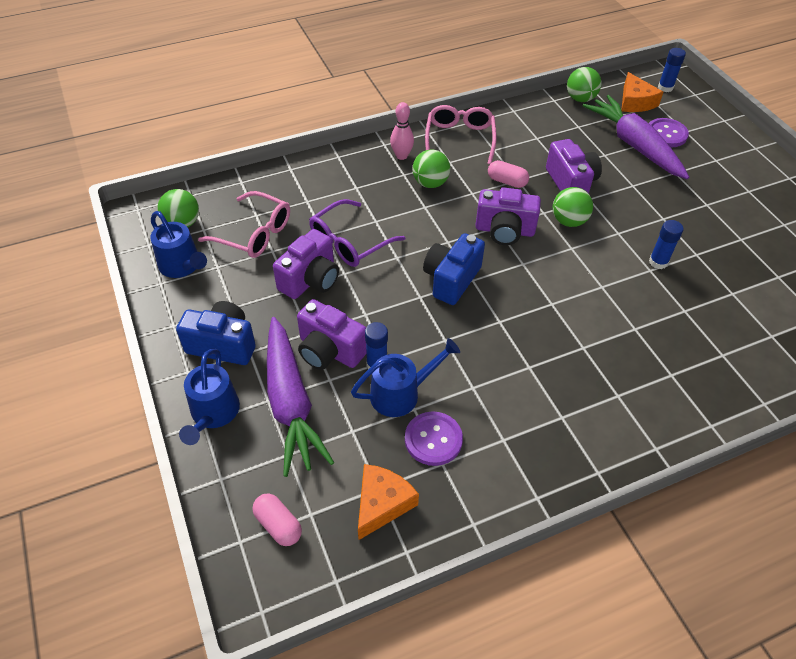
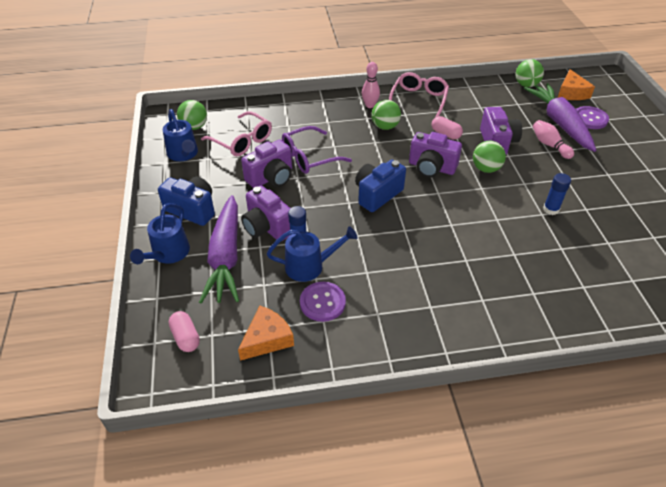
camera: 15 degrees right, 5 degrees down
blue glue stick [658,48,686,92] -> none
none -> pink bowling pin [533,120,574,159]

